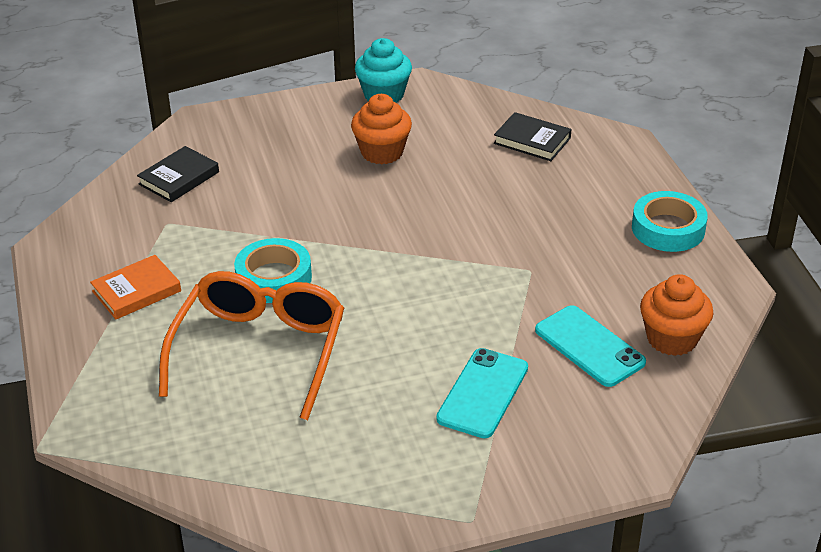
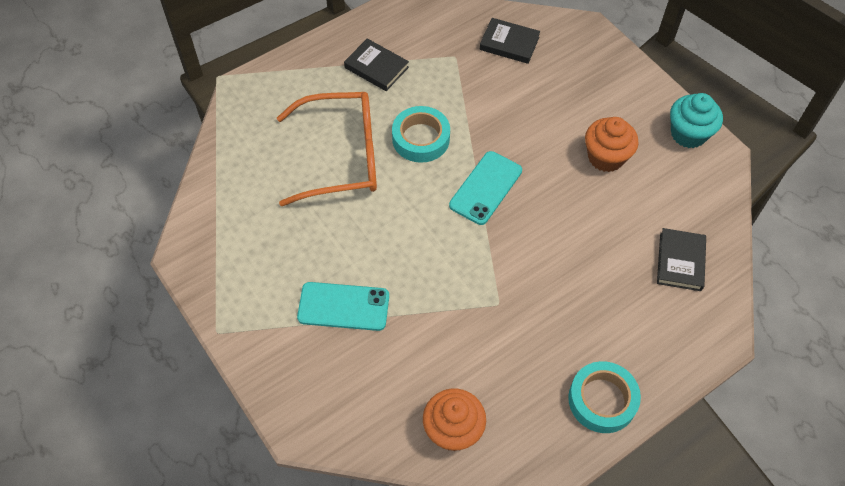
camera: 70 degrees right, 20 degrees up
orange book [90,255,181,319] -> black book [344,38,409,91]
turquoise phone [535,305,646,387] -> turquoise phone moved to [449,151,522,225]

